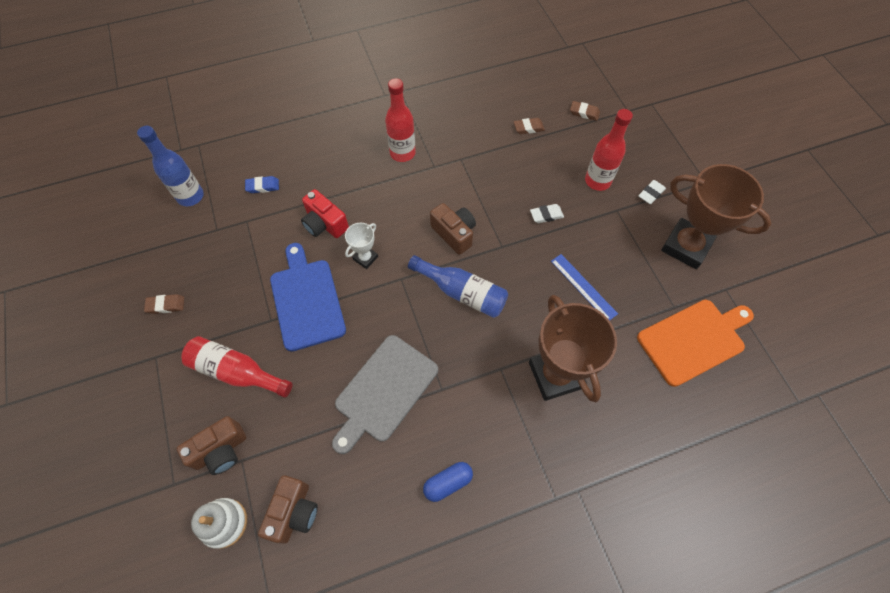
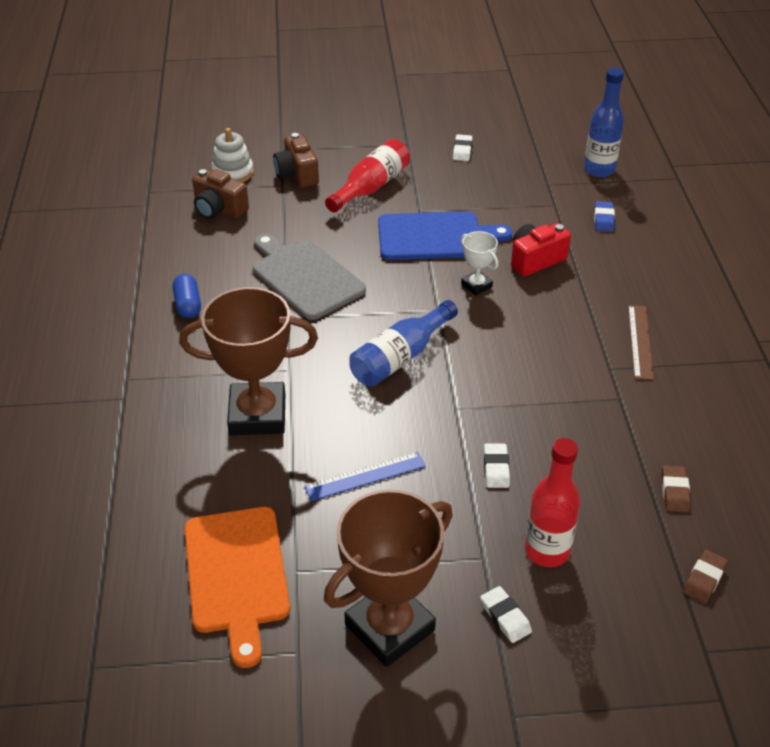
camera: 105 degrees right, 20 degrees down
brown eraser [144,294,184,314] -> white eraser [453,134,472,161]
red bottle [385,78,416,162] -> brown ruler [628,305,654,380]
brown camera [430,203,476,255] -> none

